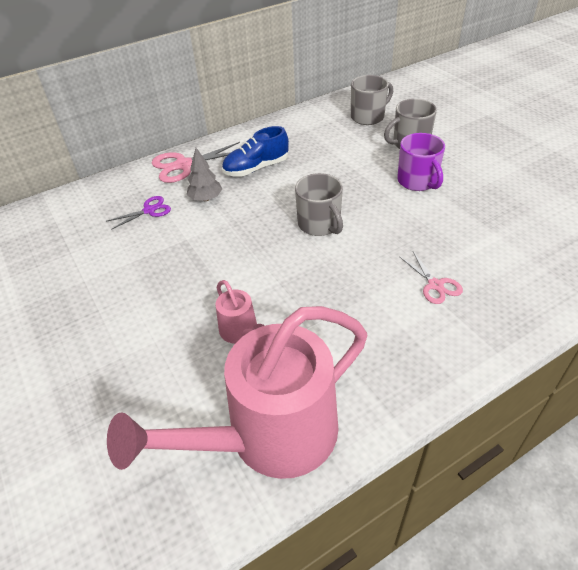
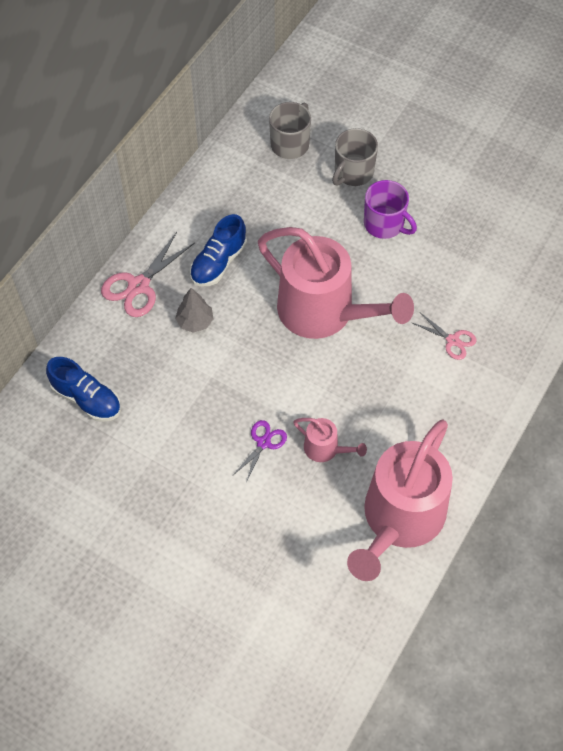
camera: 30 degrees left, 15 degrees up
purple scissors [106,196,171,230] -> purple scissors moved to [233,420,287,483]
grey mug [295,173,343,236] -> pink watering can [258,227,414,339]
none -> blue shoe [46,357,121,422]

